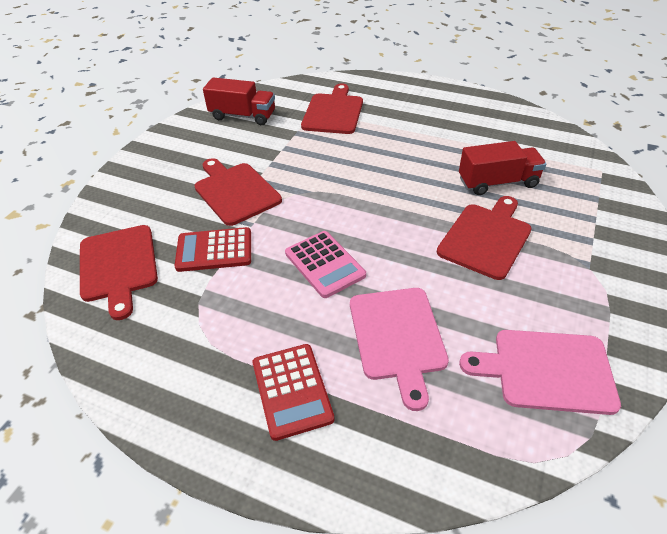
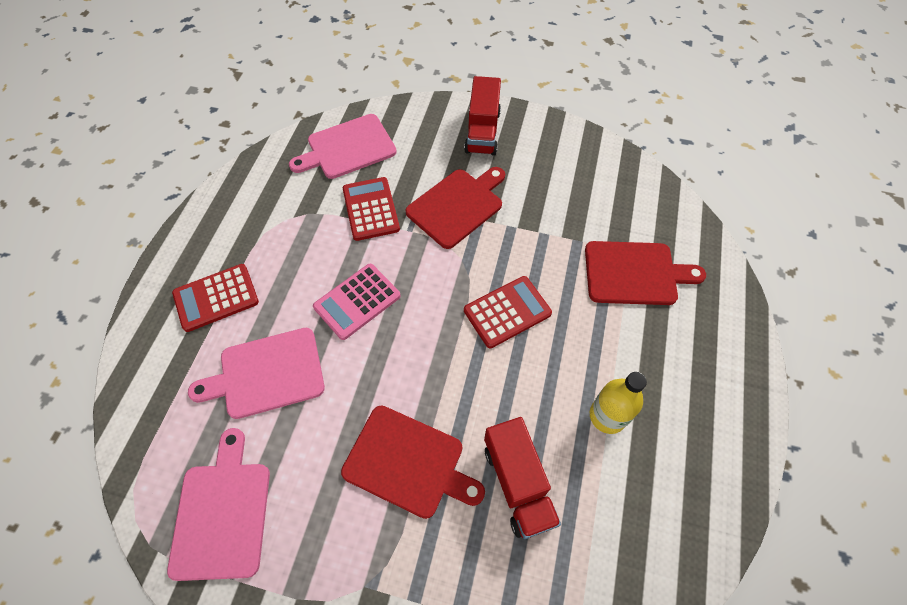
camera: 80 degrees right, 15 degrees up
red cutting board [80,225,158,320] -> pink cutting board [289,114,397,179]
red truck [203,77,275,125] -> red truck moved to [464,76,501,155]
none -> red calculator [464,276,552,348]
none -> yellow bottle [590,372,647,434]

